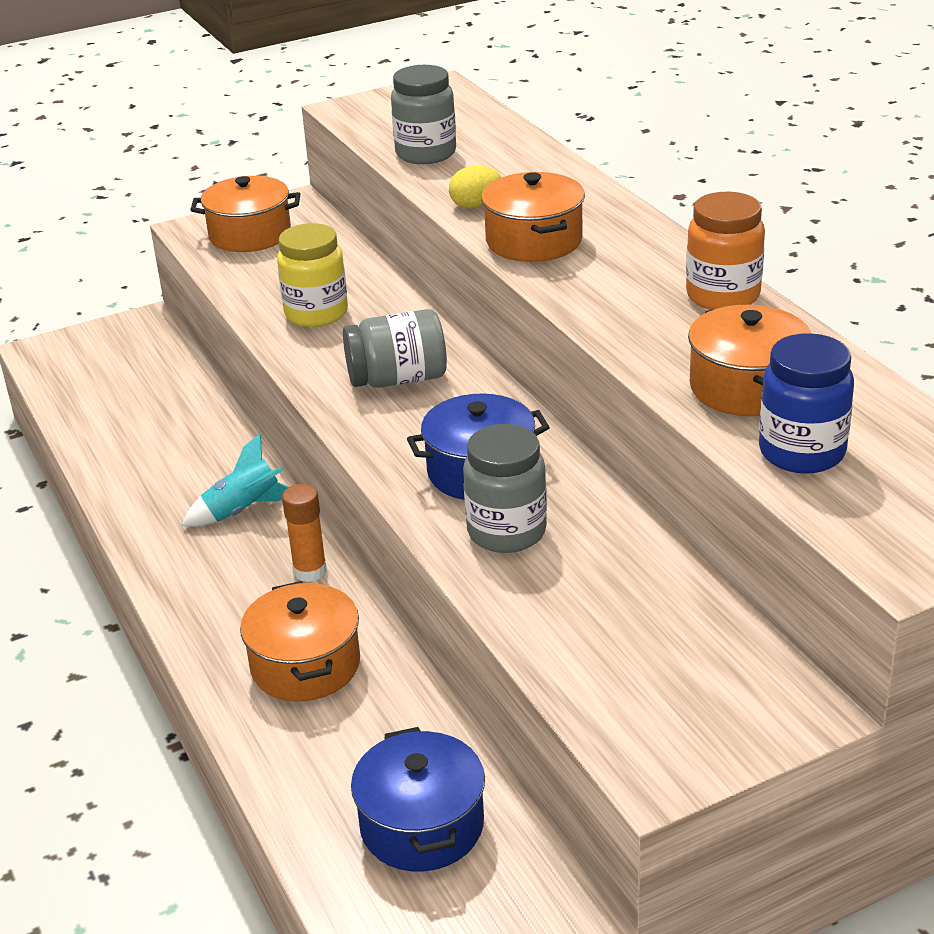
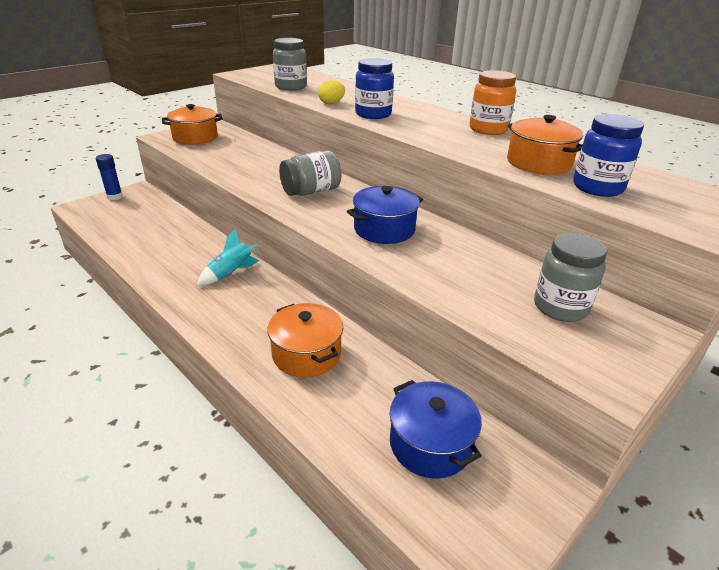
camera: 20 degrees left, 0 degrees up
yellow jar [277,223,348,327] -> none
orange glue stick [282,484,327,582] -> none
grey jar [463,424,547,553] -> grey jar moved to [534,233,607,322]
orange pot [481,172,585,262] -> blue jar [355,58,394,119]
none -> blue glue stick [96,154,123,200]

